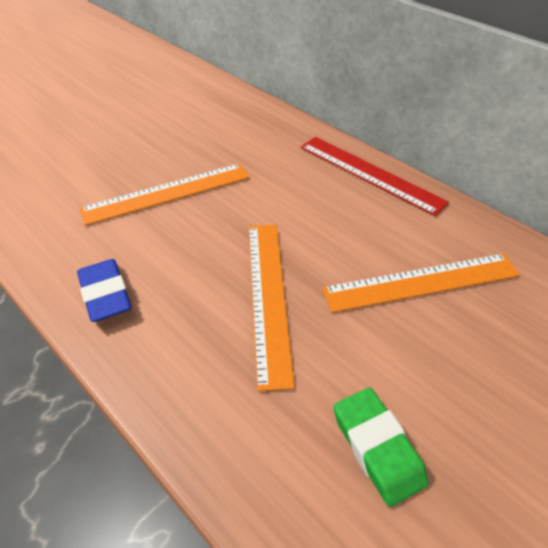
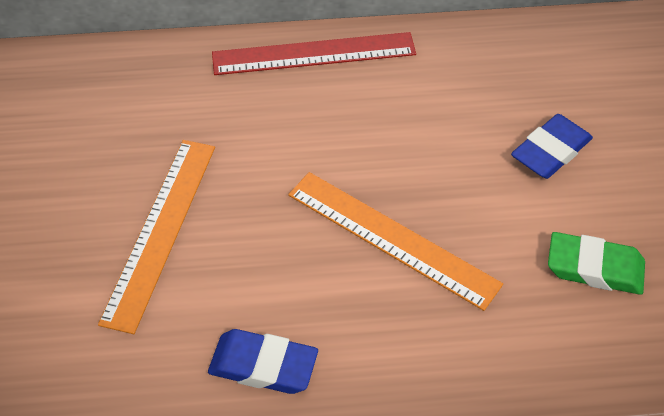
camera: 50 degrees left, 5 degrees up
orange ruler [322,253,520,313] -> none
none -> blue eraser [511,114,593,179]

